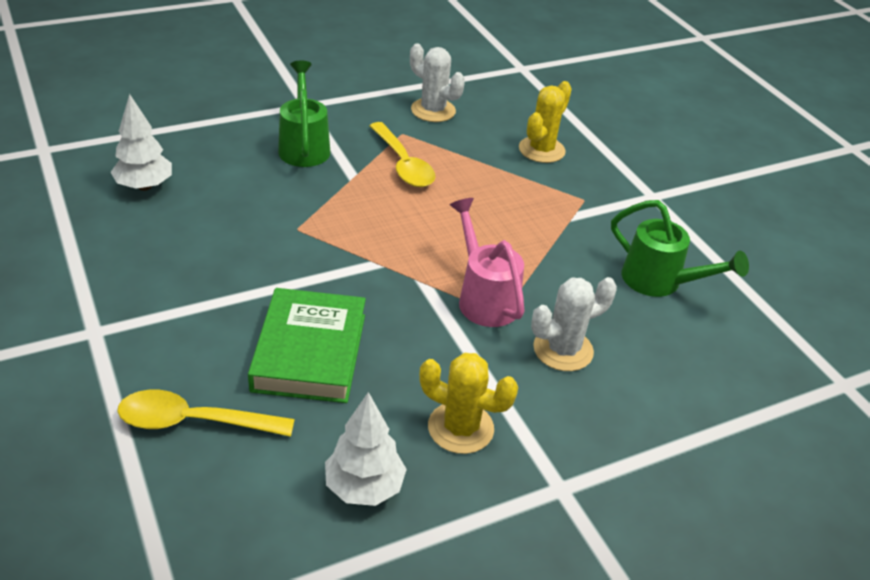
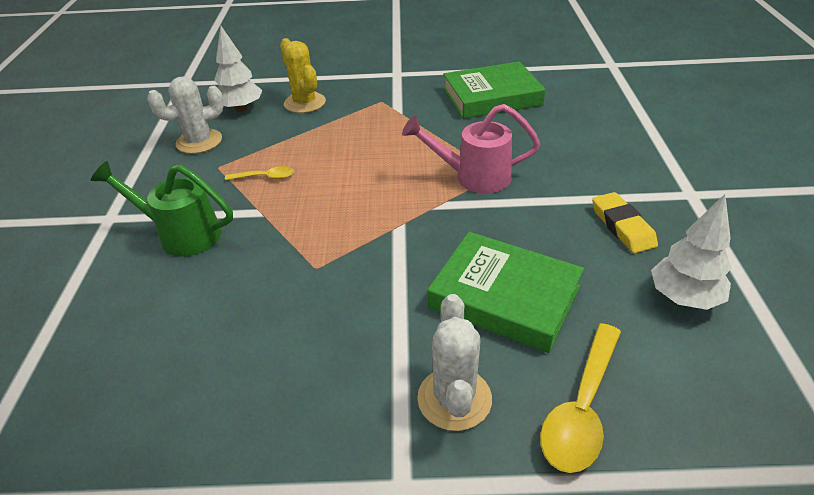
camera: 60 degrees left, 0 degrees up
white tree [110,94,172,191] -> white tree moved to [214,26,263,112]
yellow spoon [369,122,435,187] -> yellow spoon [225,166,294,180], size x0.55
yellow cactus [419,353,518,454] -> yellow eraser [592,192,658,253]
white cactus [531,277,617,371] -> white cactus moved to [417,294,492,431]
green watering can [611,200,749,297] -> green book [443,61,546,119]

